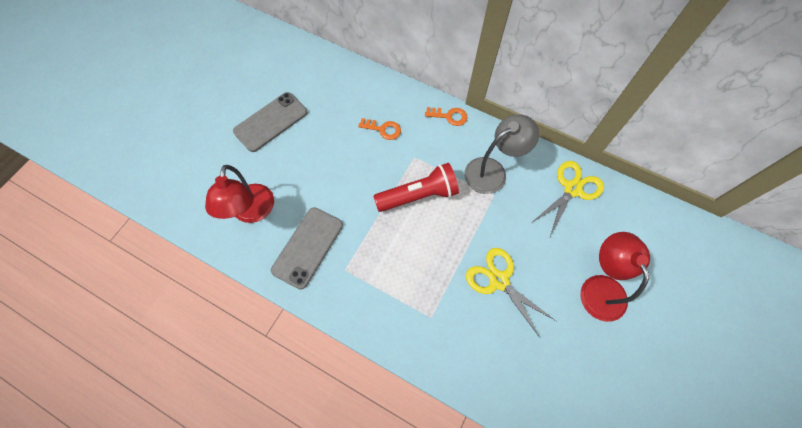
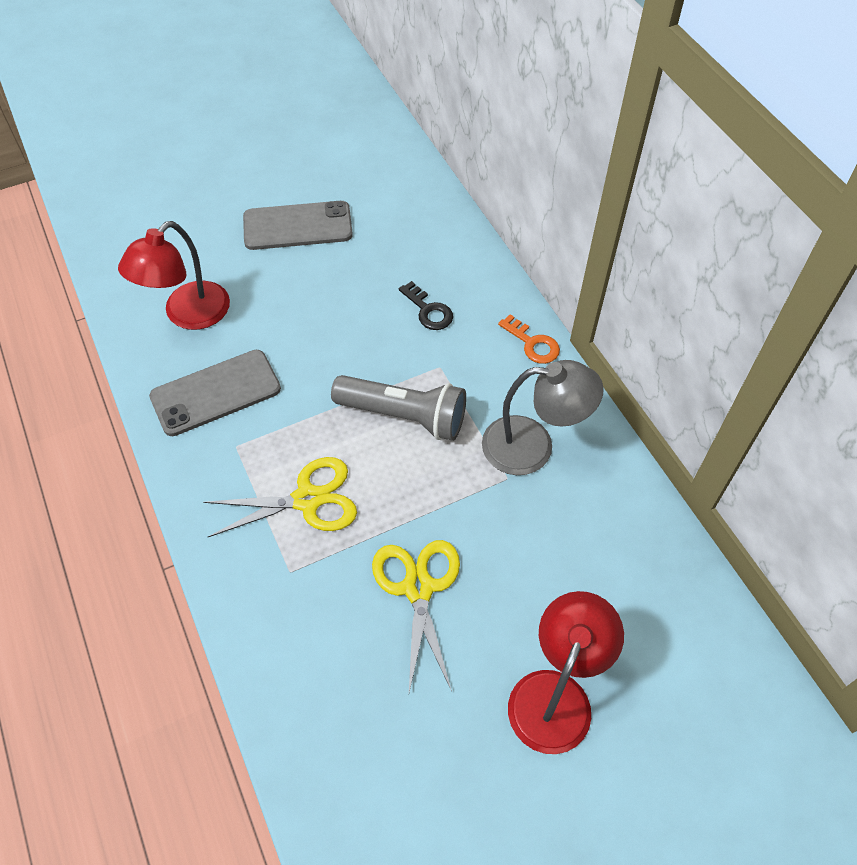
camera: 35 degrees right, 10 degrees down
orange key [358,118,401,140] -> black key [399,281,453,330]
red flashlight [373,163,459,212] -> grey flashlight [331,375,466,441]
yellow scissors [531,161,604,237] -> yellow scissors moved to [203,457,357,537]

